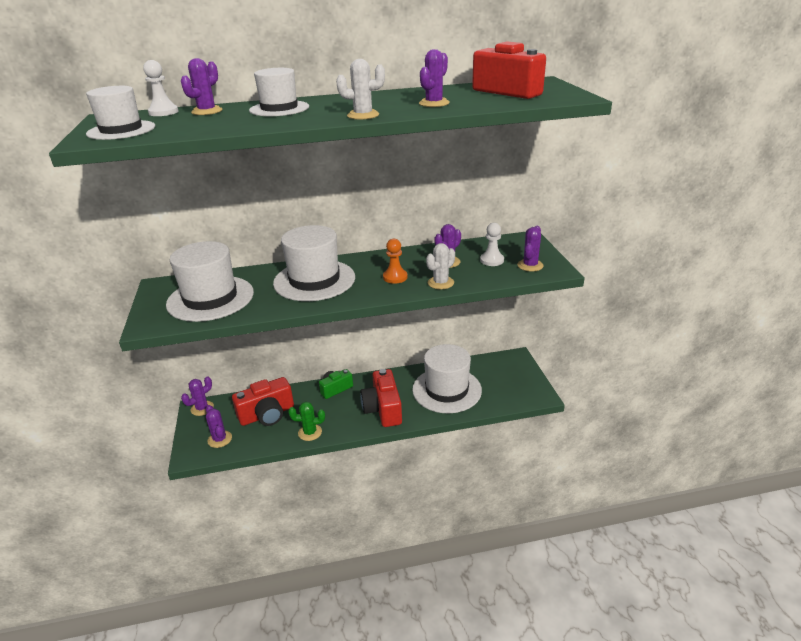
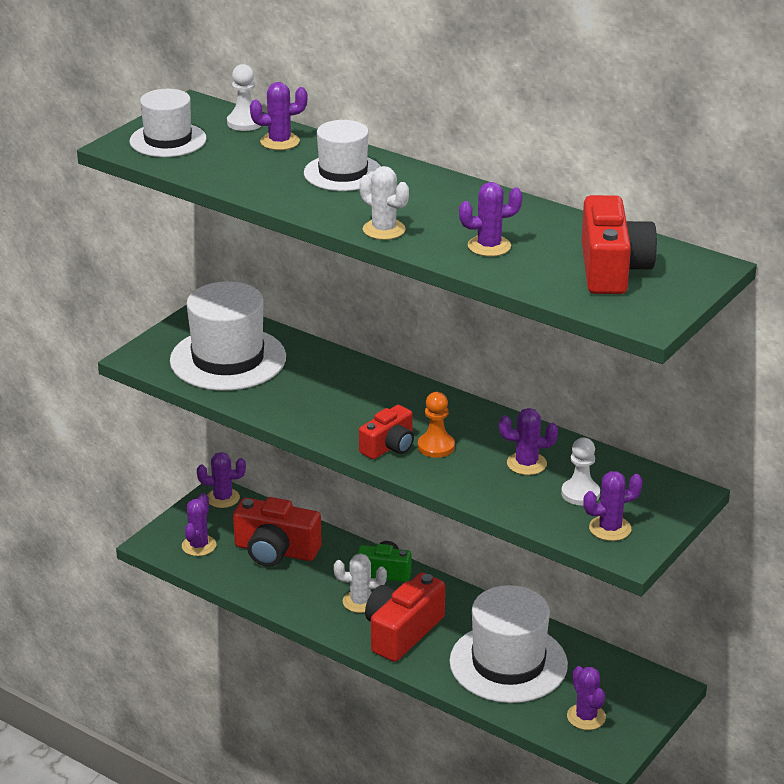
camera: 45 degrees right, 0 degrees up
white hat [273,225,355,301] -> none
green cactus [288,402,325,441] -> none
white cactus [426,243,455,289] -> white cactus moved to [334,553,387,613]
none -> red camera [359,405,414,459]
none -> purple cactus [567,666,606,730]

